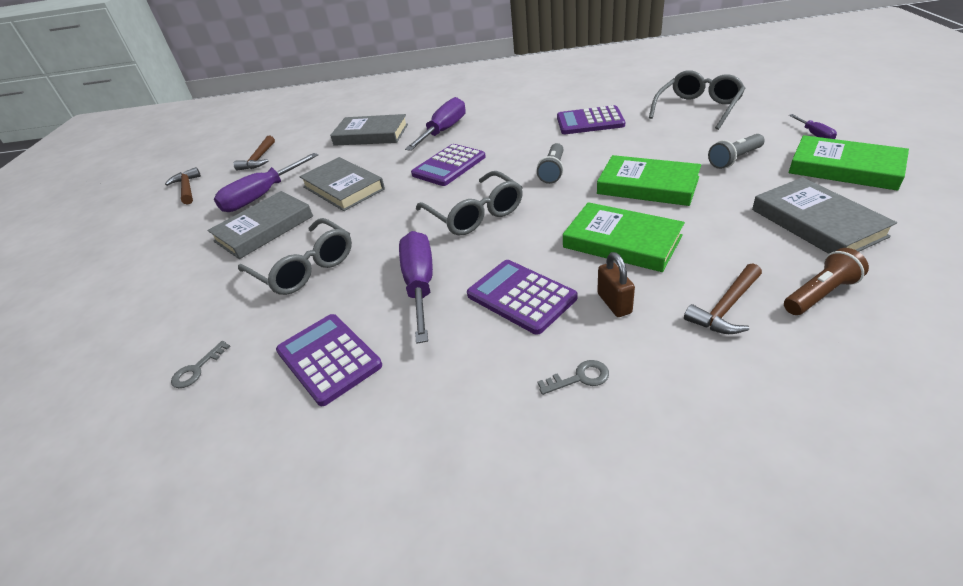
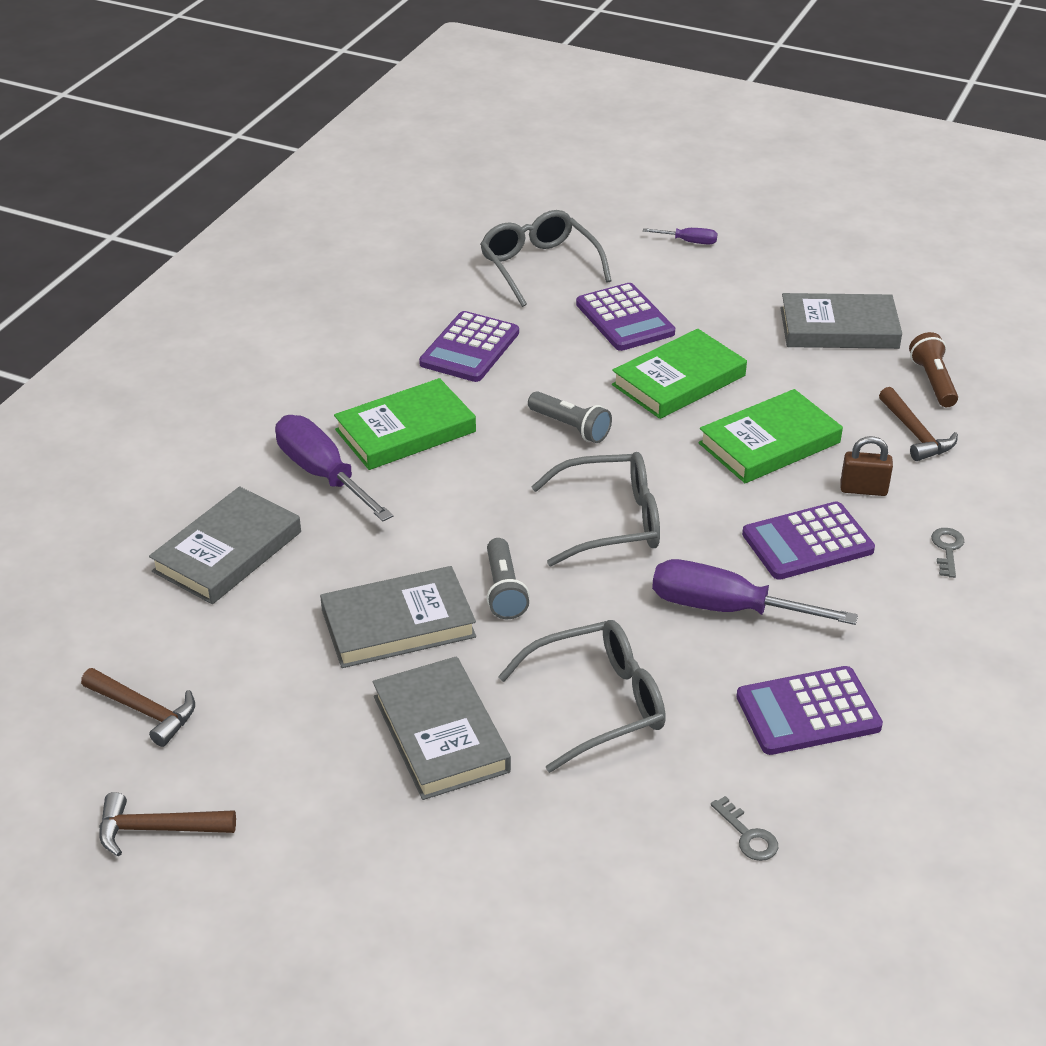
camera: 70 degrees left, 0 degrees up
purple screwdriver [214,153,318,212] -> none
purple calculator [411,144,486,186] -> purple calculator moved to [576,283,675,351]
grey flashlight [708,134,765,169] -> grey flashlight moved to [487,538,530,619]
green book [789,135,909,191] -> green book moved to [334,378,476,470]

